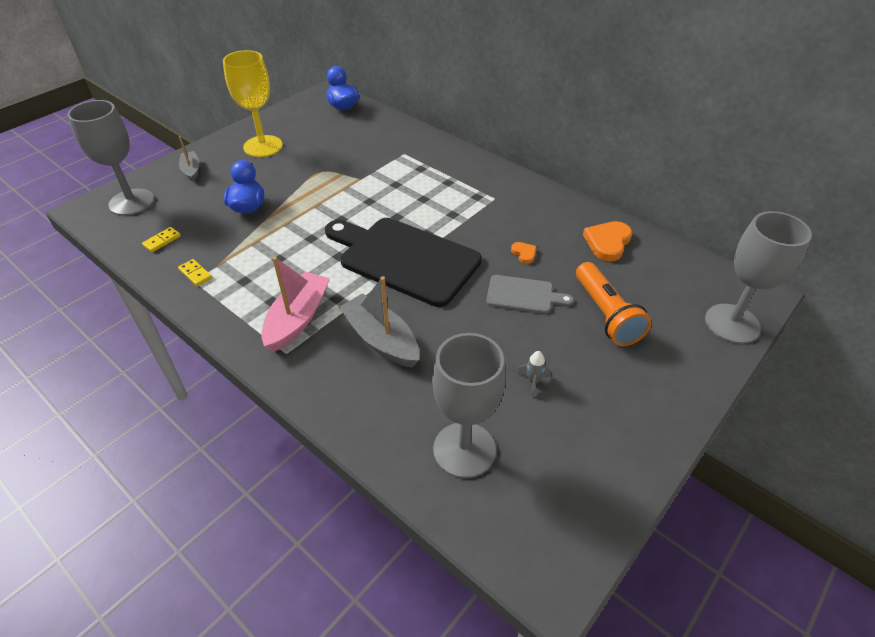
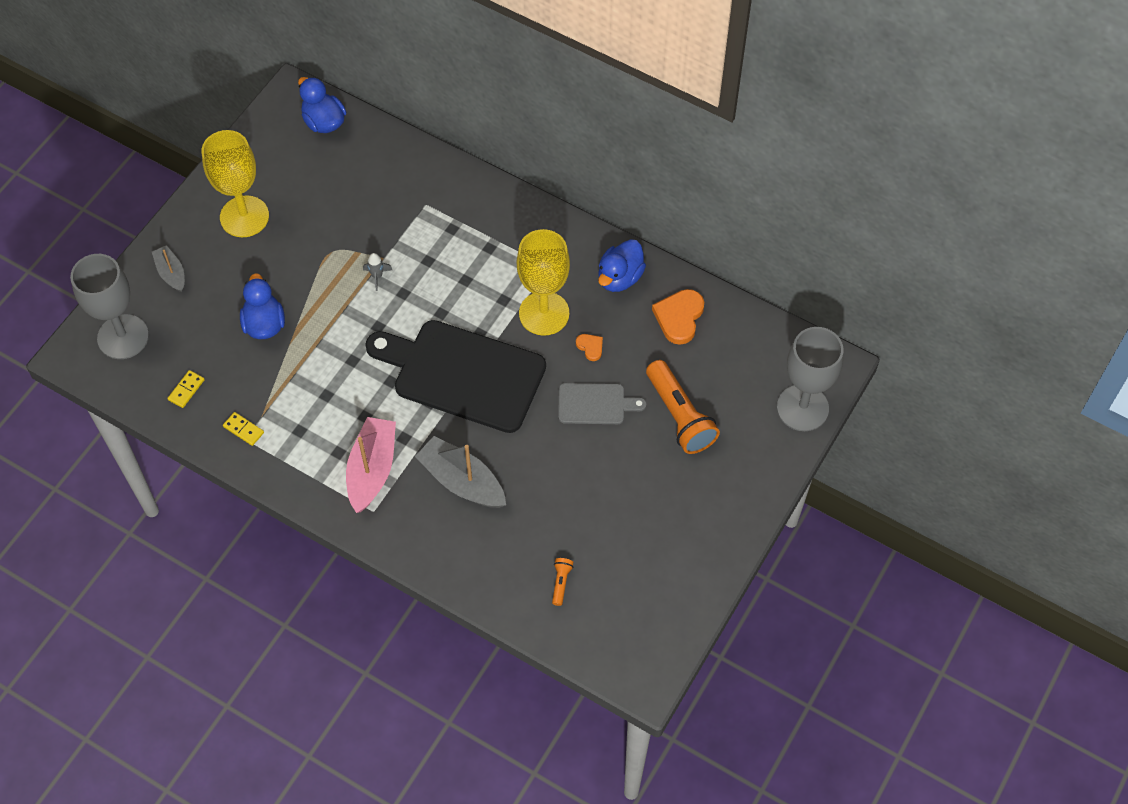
camera: 10 degrees left, 15 degrees up
grey goblet [432,333,505,478] -> orange flashlight [552,558,573,606]
grey rocket [517,351,551,398] -> grey rocket moved to [363,253,392,291]
none -> yellow goblet [517,229,570,336]
none -> blue duck [598,239,646,292]

